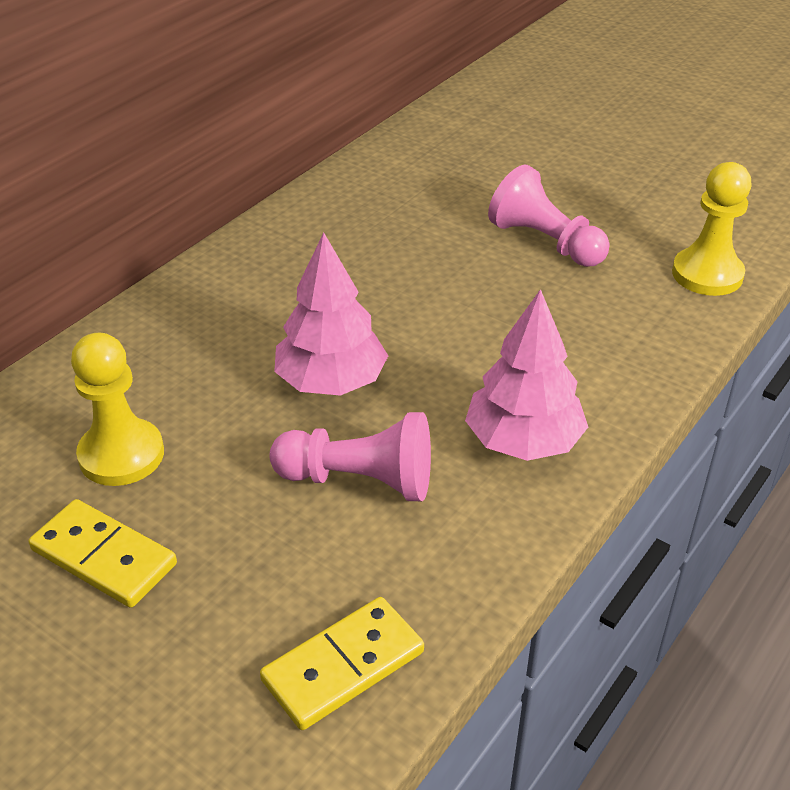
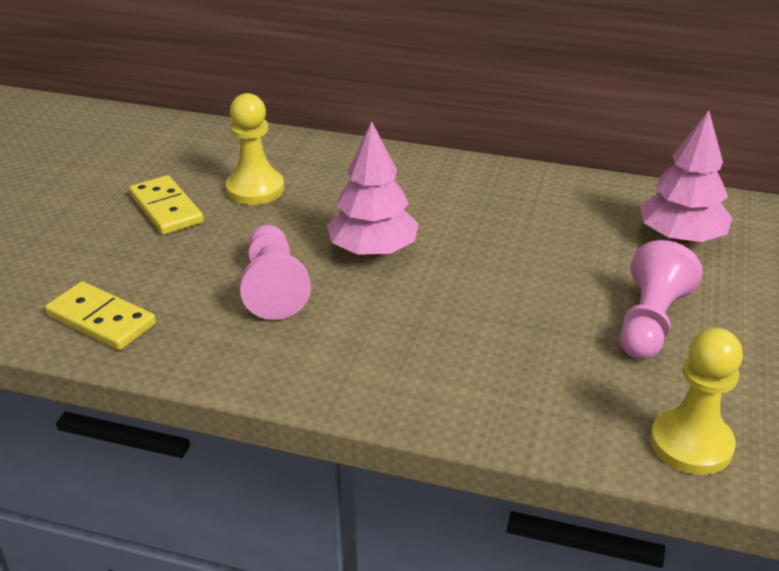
camera: 70 degrees right, 5 degrees down
yellow domino [29,499,177,608] -> yellow domino turned 45 degrees counterclockwise [129,175,204,235]
pink tree [465,289,588,461] -> pink tree moved to [640,110,732,243]

